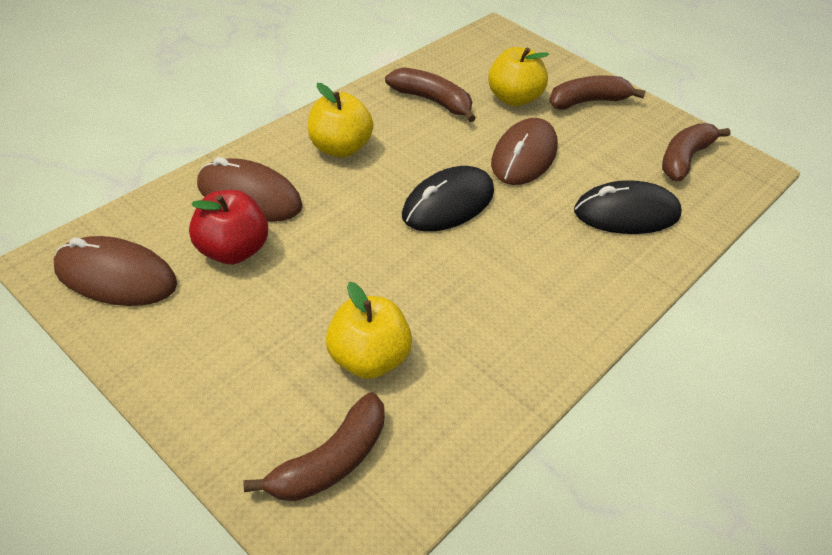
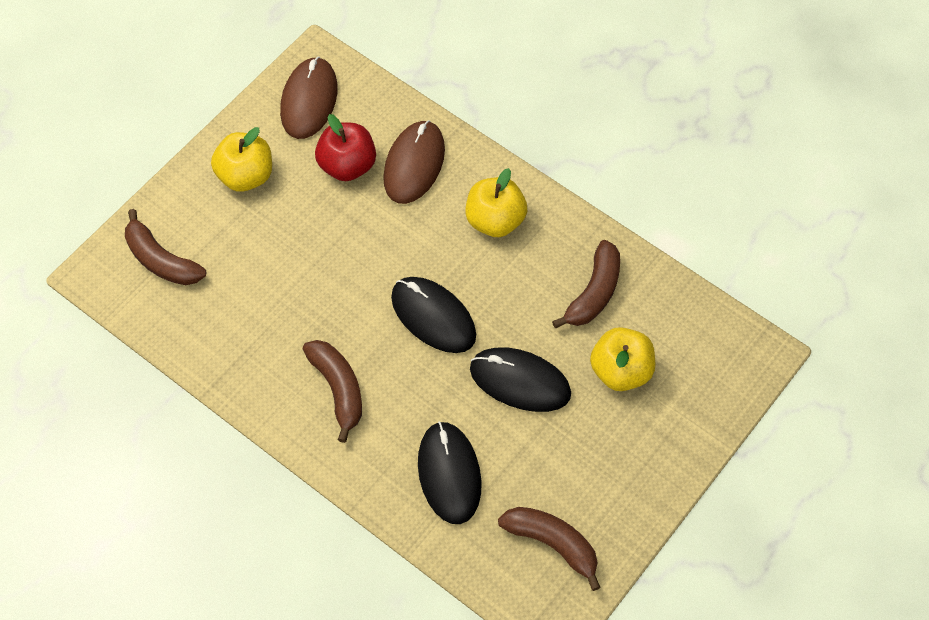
camera: 90 degrees right, 15 degrees up
yellow apple [326,282,412,379] -> yellow apple moved to [211,127,272,192]
brown mouse [491,118,558,185] -> black mouse [470,348,571,412]
brown banana [549,75,646,110] -> brown banana moved to [303,340,362,443]

